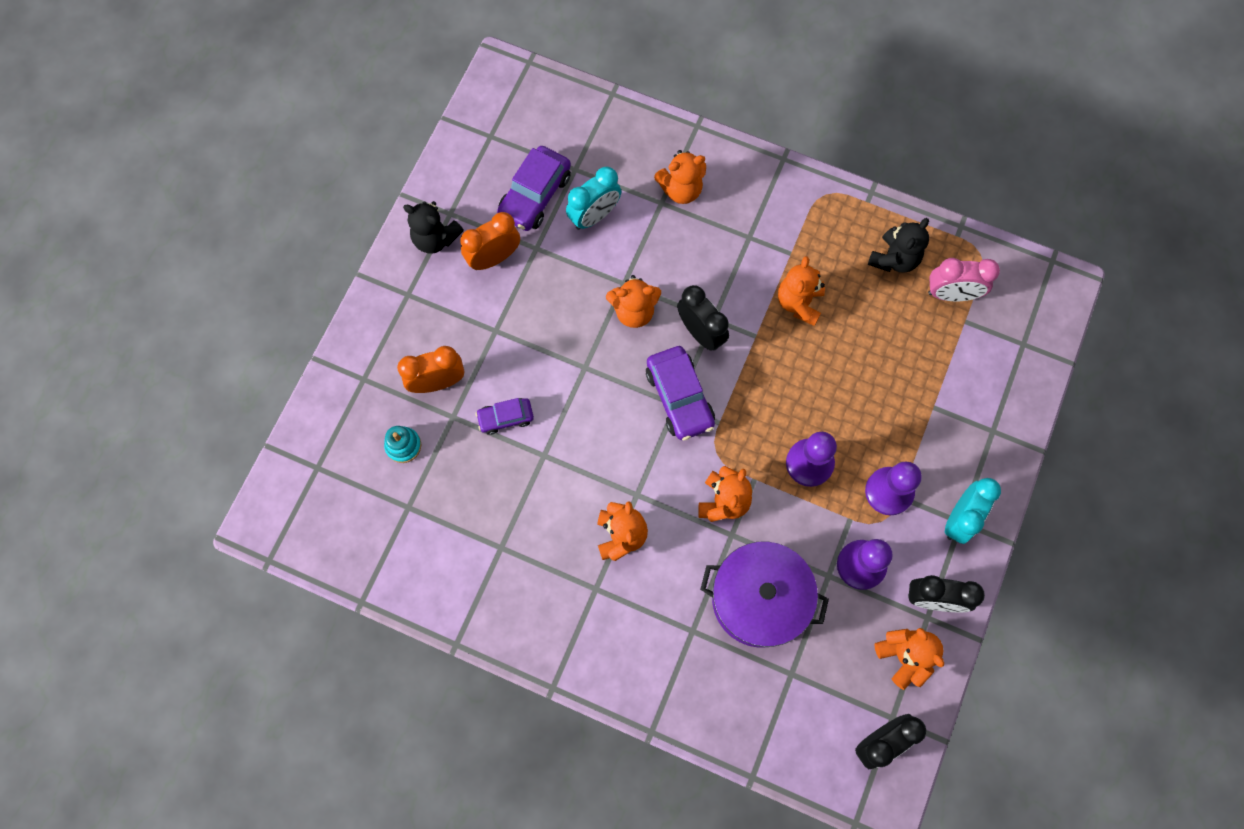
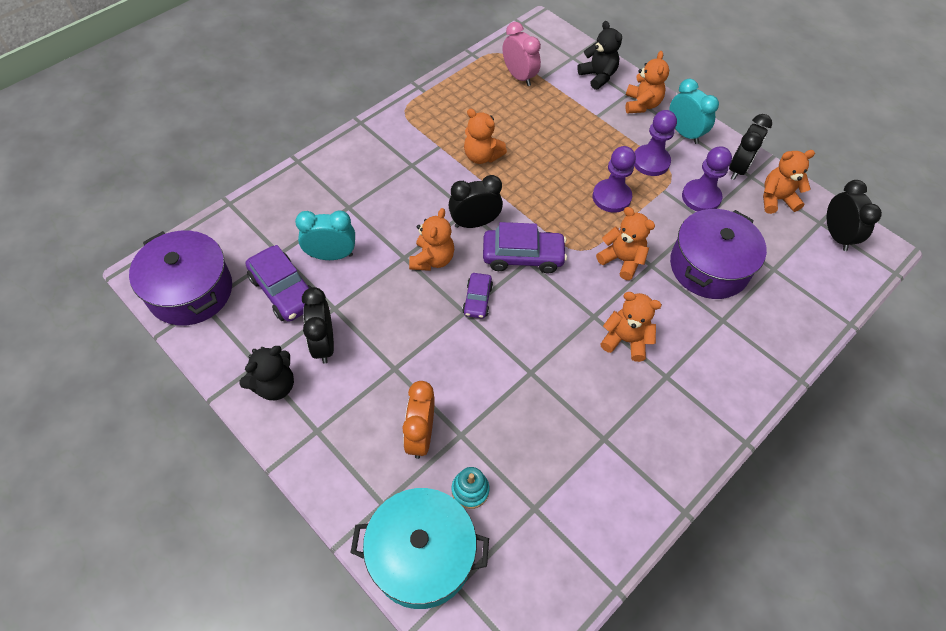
camera: 70 degrees left, 15 degrees down
orange clock [460,212,520,270] -> black clock [302,287,334,364]
purple car [476,398,534,435] -> purple car moved to [462,273,493,319]
turquoise clock [566,166,621,230] -> turquoise clock turned 75 degrees counterclockwise [295,211,355,260]
orange teddy bear [654,150,706,204] -> orange teddy bear moved to [625,51,669,113]
black teddy bear [868,218,929,273] -> black teddy bear moved to [577,21,622,90]
pink clock [928,258,1000,301] -> pink clock turned 60 degrees counterclockwise [503,22,541,86]
none -> purple pot [129,230,232,325]
none -> turquoise pot [350,488,489,609]

